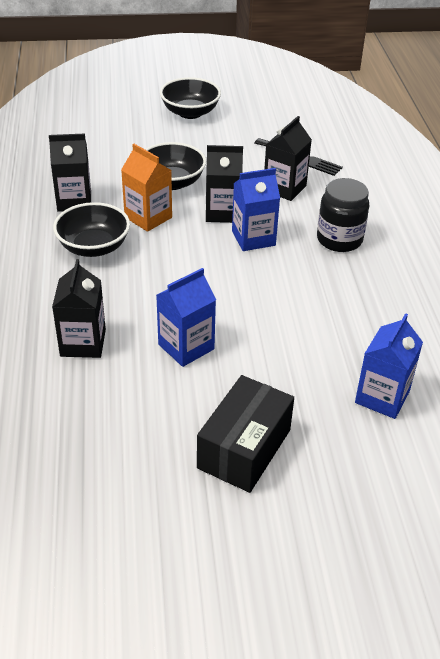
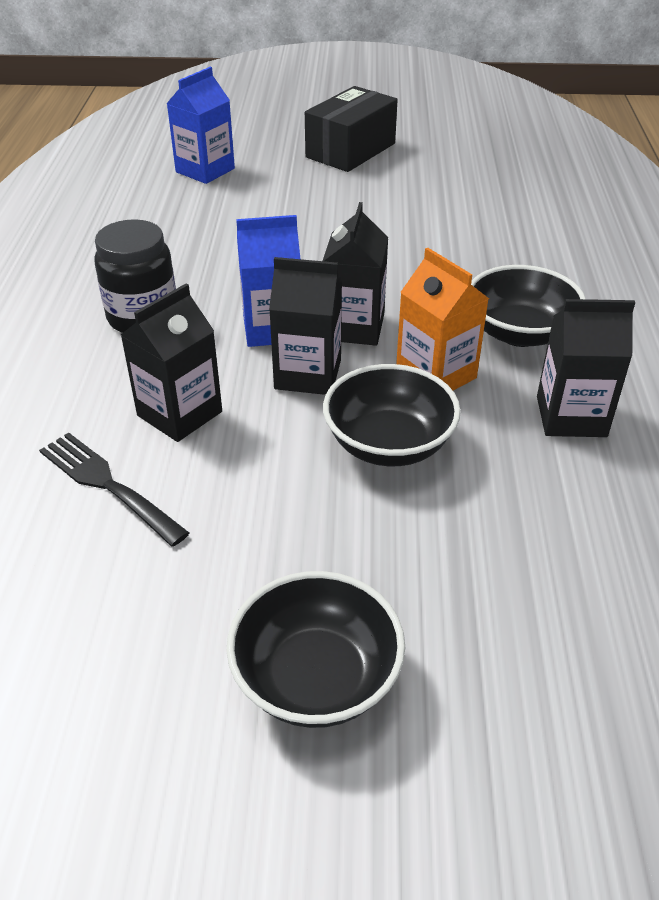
camera: 170 degrees left, 0 degrees up
black carton [52,259,106,358] -> black carton moved to [323,202,388,346]
blue carton [156,268,216,367] -> none

